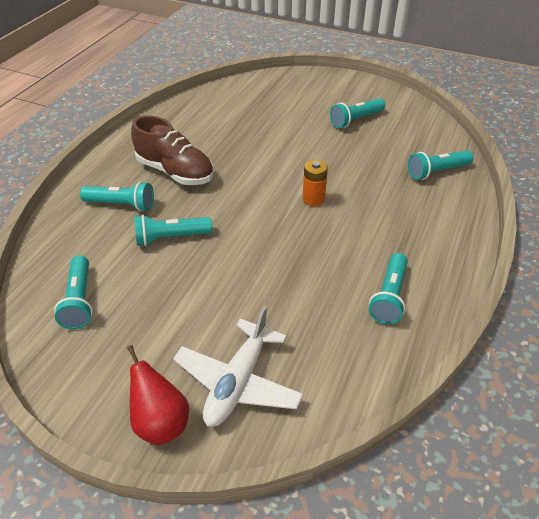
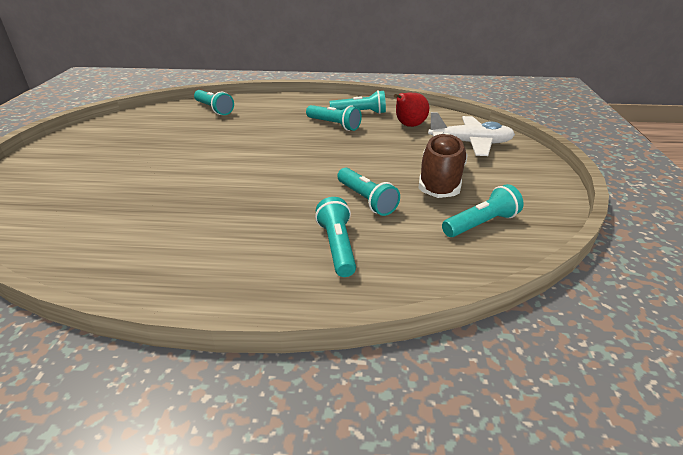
camera: 110 degrees left, 10 degrees down
red pear [127,345,189,445] -> red pear moved to [394,93,429,127]
brown shoe [131,115,213,185] -> brown shoe moved to [418,133,468,198]
orange battery [303,160,328,206] -> none
turquoise flashlight [330,98,385,128] -> turquoise flashlight moved to [306,105,362,131]

